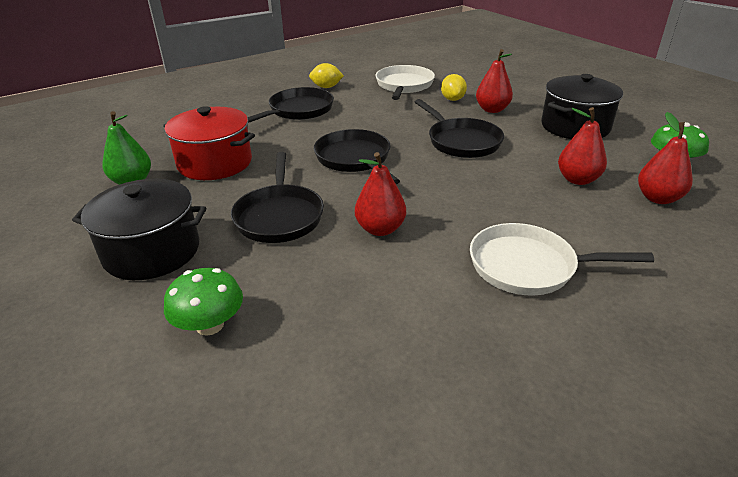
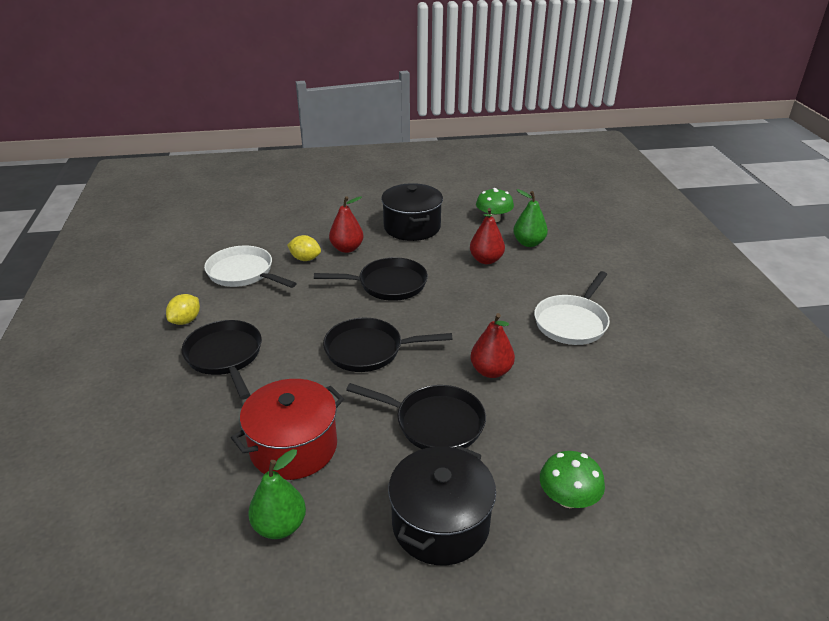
camera: 65 degrees left, 0 degrees up
red pear [638,112,693,204] -> green pear [513,189,548,247]

